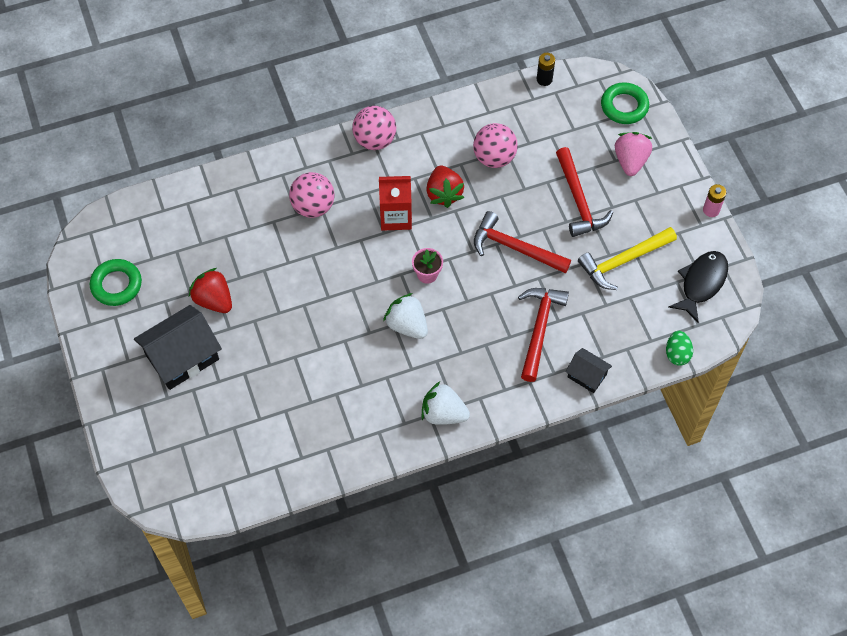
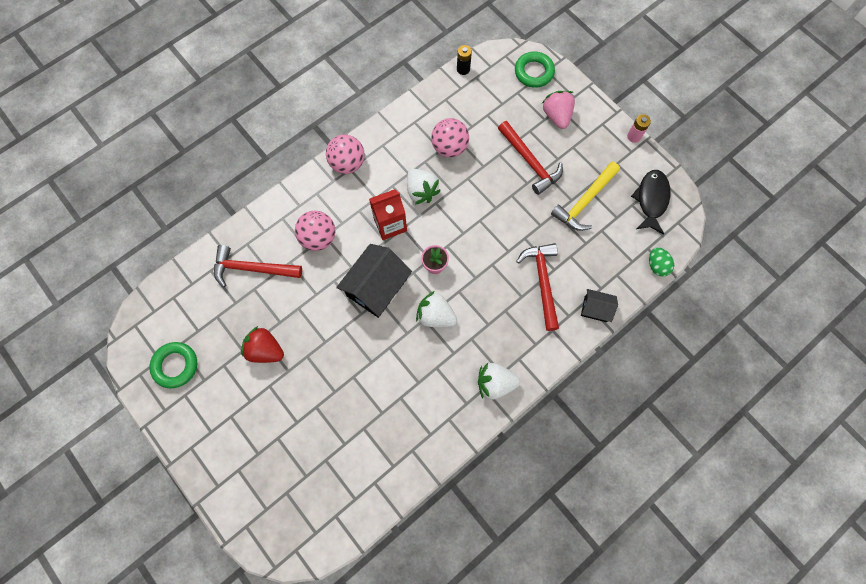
camera: 20 degrees left, 10 degrees up
black house [134,305,222,390] -> black house moved to [336,244,412,318]
red strawberry [426,165,464,208] -> white strawberry [407,169,441,204]
red hammer [474,211,571,273] -> red hammer moved to [214,245,302,287]

